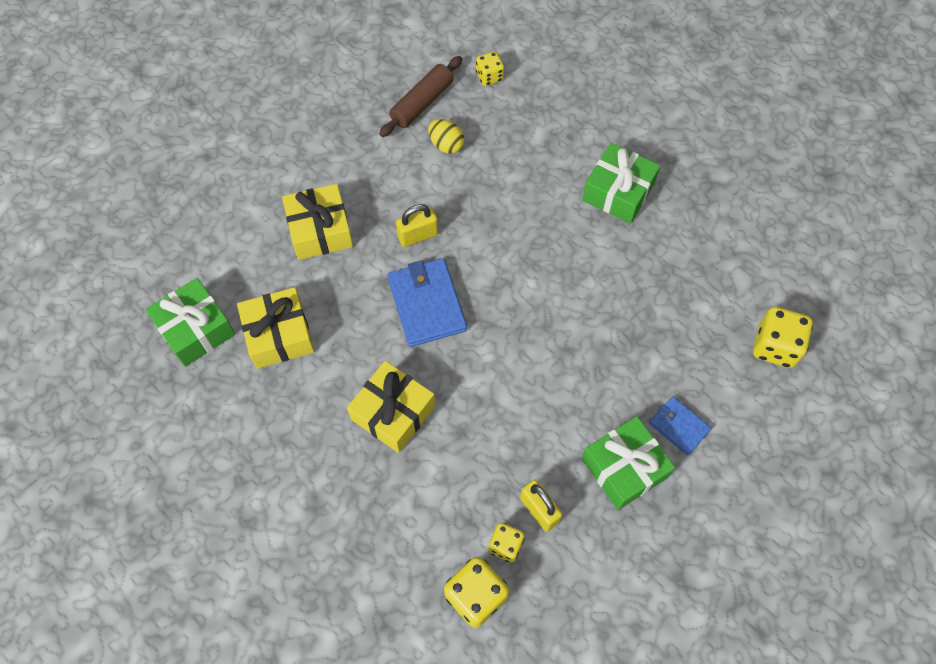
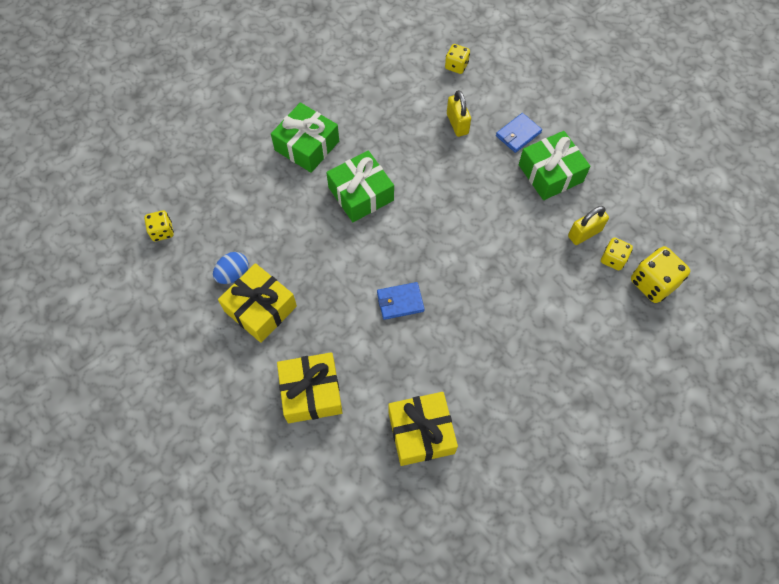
camera: 85 degrees left, 0 degrees up
green gift [146,278,236,367] -> green gift moved to [326,150,394,222]
yellow gift [347,361,435,453] -> yellow gift moved to [218,263,297,343]
brown rolling pin [379,56,462,137] -> none
blue wallet [388,258,467,347] -> blue wallet [377,282,425,320], size x0.58
yellow padlock [396,204,438,247] -> yellow padlock moved to [447,90,471,137]
yellow egg [428,119,464,154] -> blue egg [213,252,249,284]
yellow dice [753,307,813,368] -> yellow dice [445,44,470,74], size x0.61

